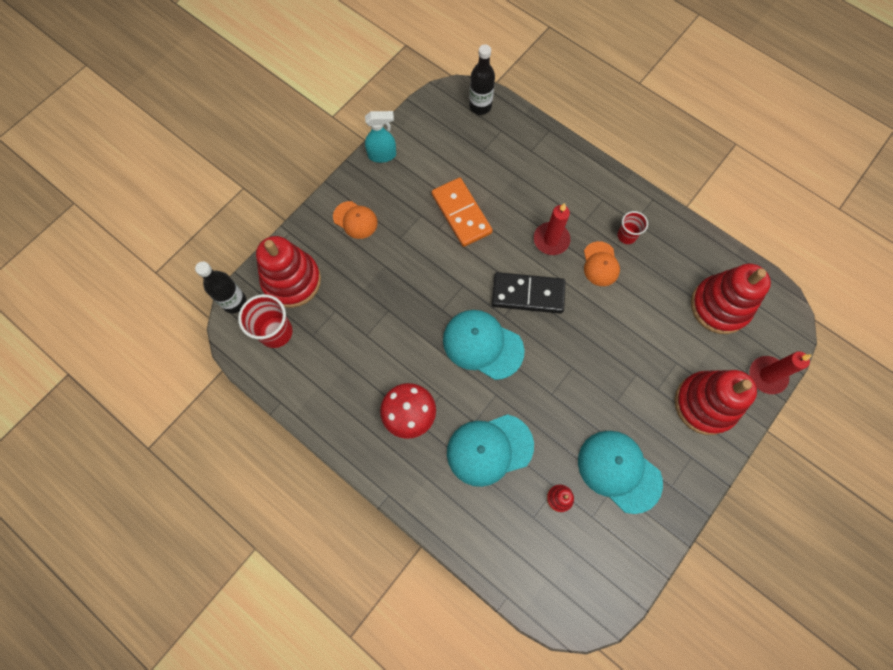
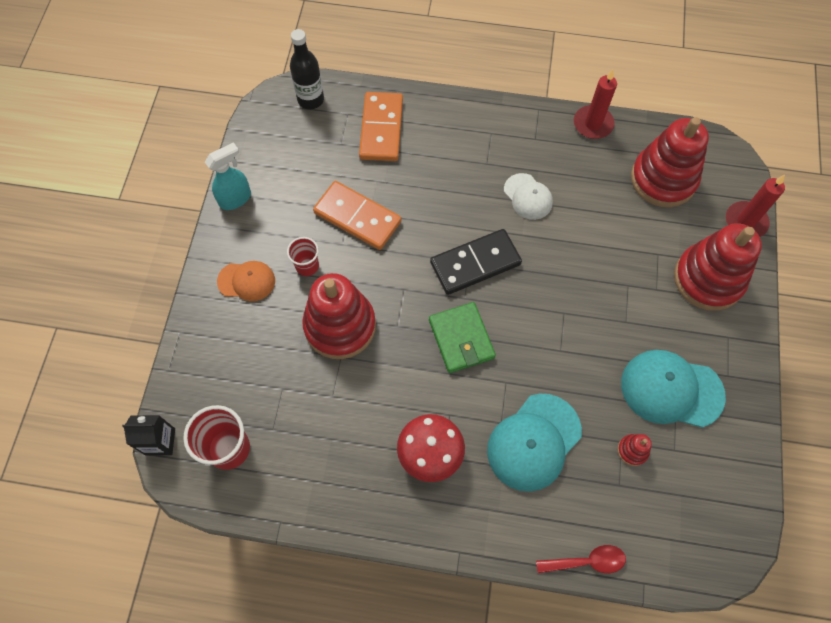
camera: 30 degrees left, 5 degrees down
black bottle [195,261,247,313] -> black carton [122,415,175,455]
red stacking toy [256,236,321,308] -> red stacking toy moved to [302,273,376,359]
turquoise cap [443,310,525,380] -> green wallet [429,302,496,373]
red candle [534,203,570,255] -> red candle moved to [574,69,617,139]
orange cap [584,241,620,286] -> white cap [504,173,553,220]
red cup [618,211,648,244] -> red cup moved to [287,237,319,276]
none -> orange domino [359,92,403,161]
none -> red spoon [536,545,626,573]

